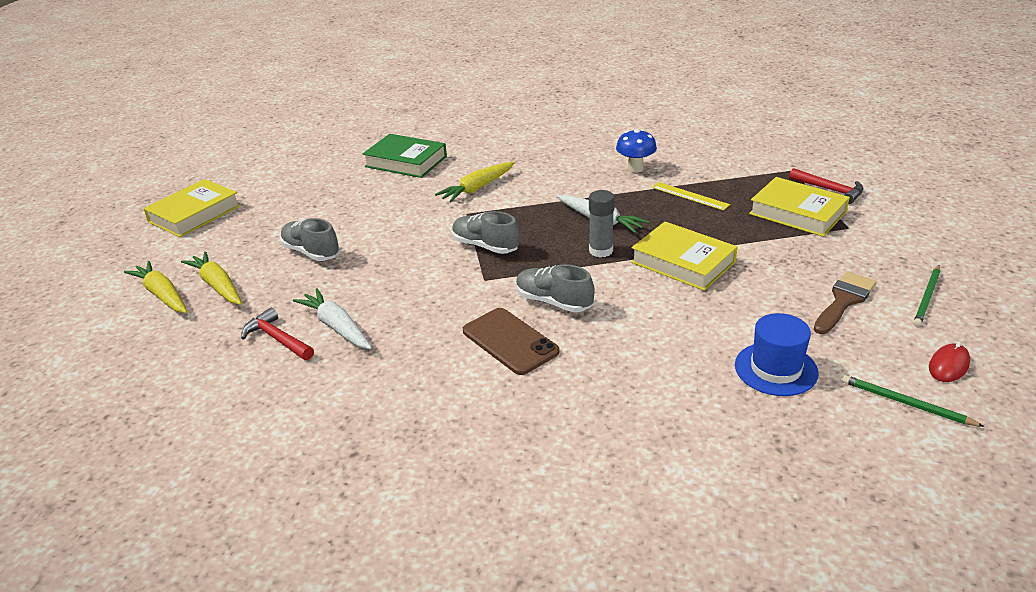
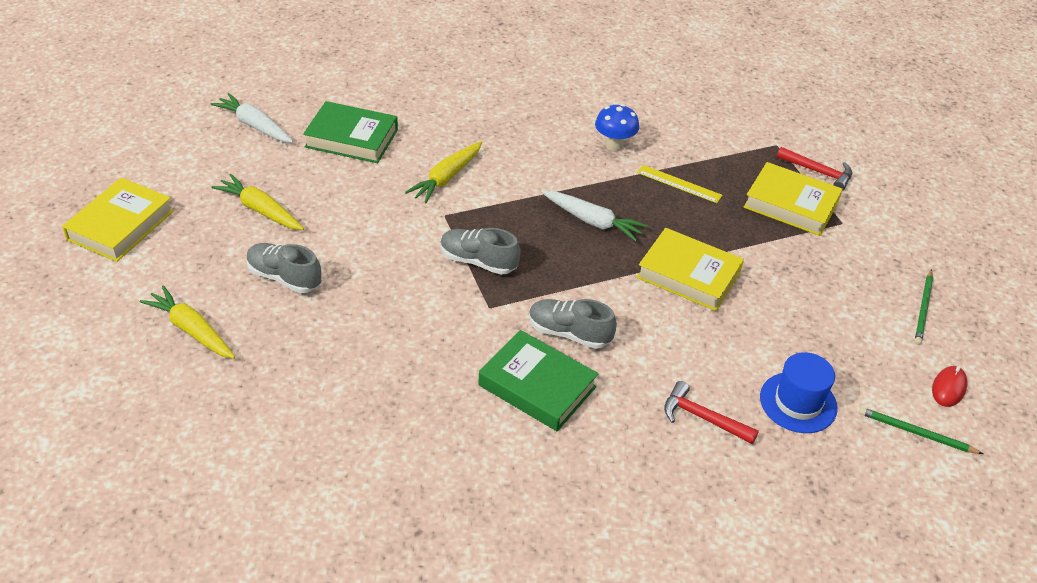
camera: 15 degrees left, 10 degrees up
yellow carrot [124,261,187,313] -> yellow carrot moved to [212,174,304,230]
red hammer [241,308,314,360] -> red hammer moved to [664,381,759,444]
white carrot [293,288,372,349] -> white carrot moved to [210,93,293,143]
brown phone [463,308,560,375] -> green book [478,330,598,431]
grey glue stick [589,190,615,258] -> none
brown brush [814,272,877,334] -> none

